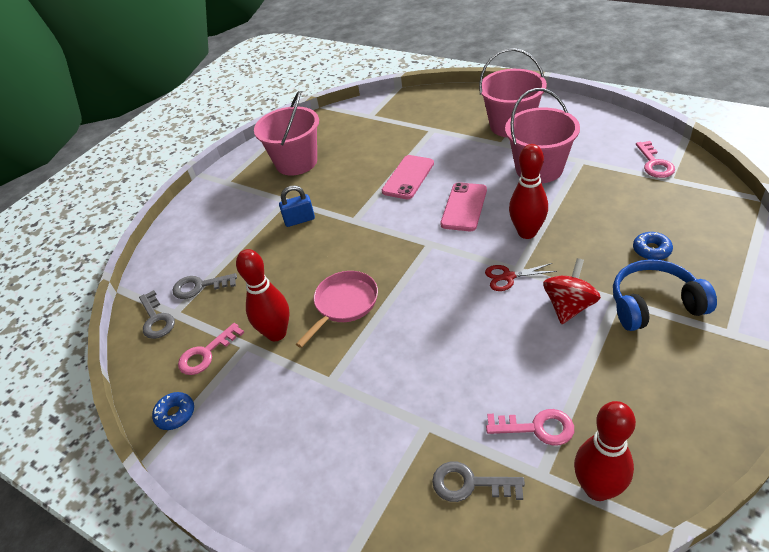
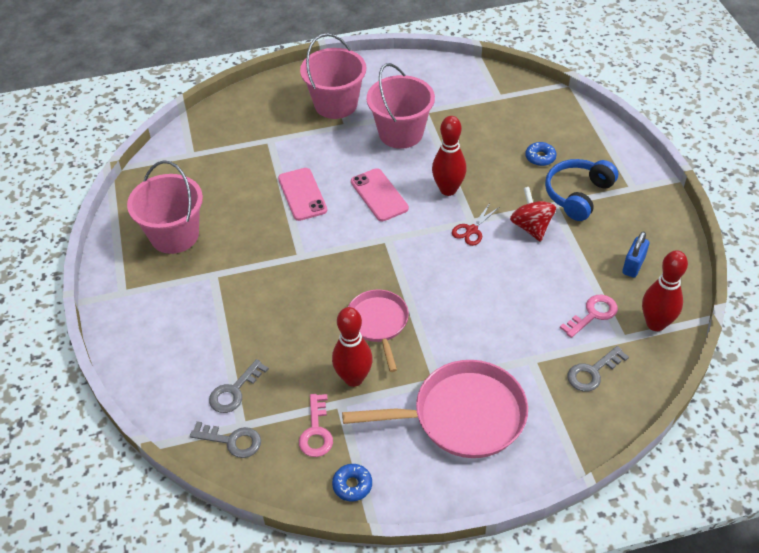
camera: 50 degrees left, 5 degrees up
blue padlock [279,185,315,227] -> blue padlock moved to [622,231,649,278]
pink key [636,141,675,178] -> none
none -> pink pan [342,360,528,458]

